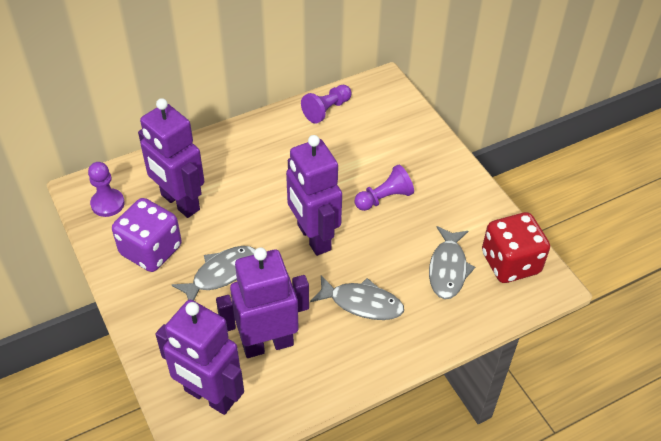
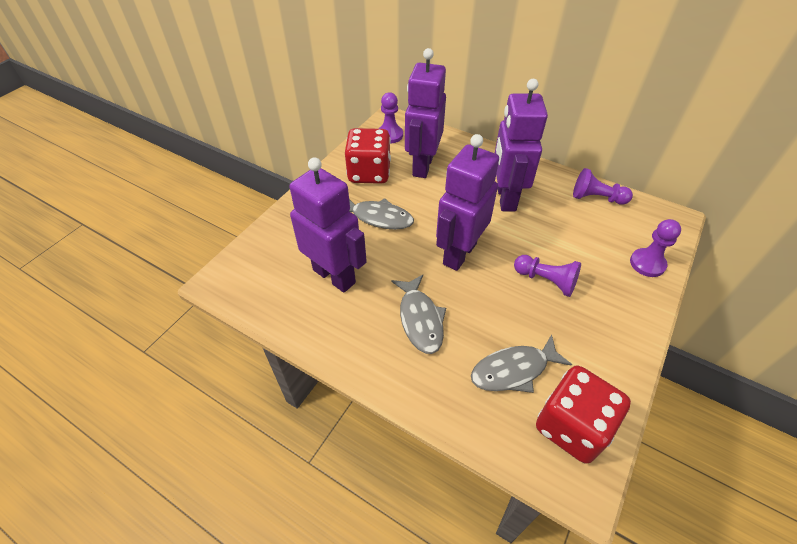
camera: 60 degrees right, 0 degrees up
purple dice [112,198,182,272] -> red dice [345,128,391,184]
purple robot [155,300,244,415] -> purple robot moved to [495,79,548,211]
none -> purple pawn [630,219,681,277]

